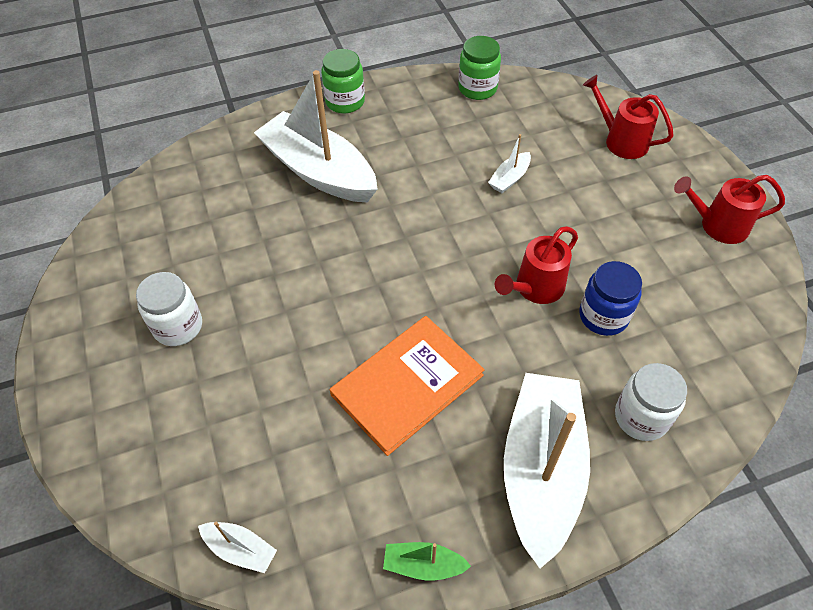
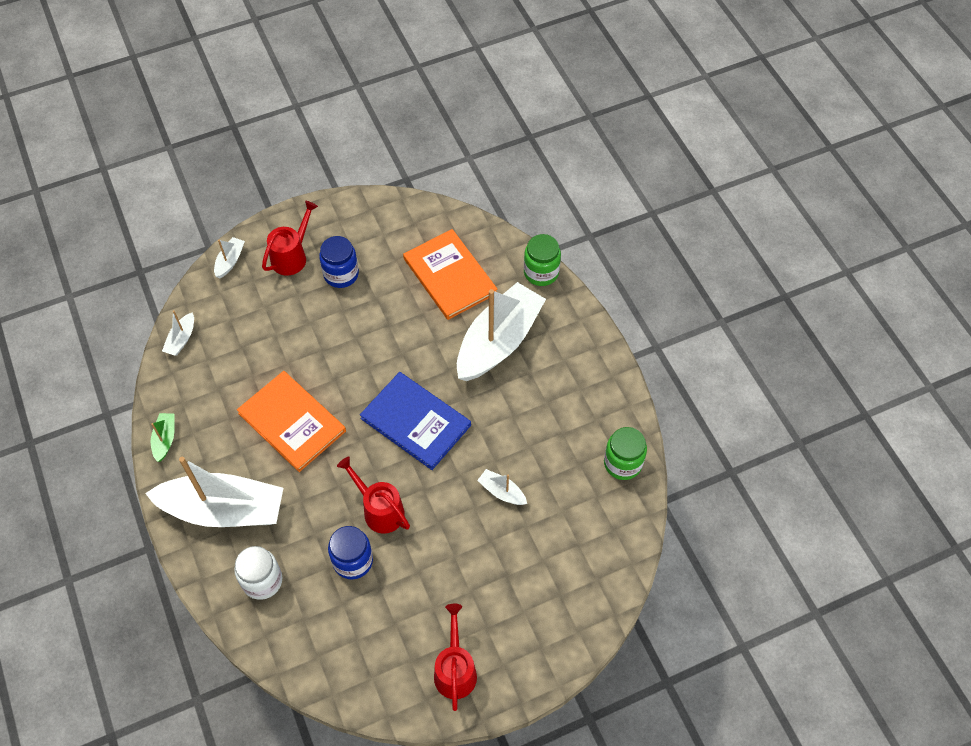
camera: 85 degrees right, 5 degrees up
white jar [136,272,202,346] -> blue jar [319,236,359,288]
green jar [321,49,365,114] -> green jar moved to [524,234,561,286]
red watering can [583,75,674,159] -> red watering can moved to [262,201,318,276]
none -> white boat [214,237,245,278]
none -> blue book [360,372,471,470]
none -> orange book [403,229,498,320]

